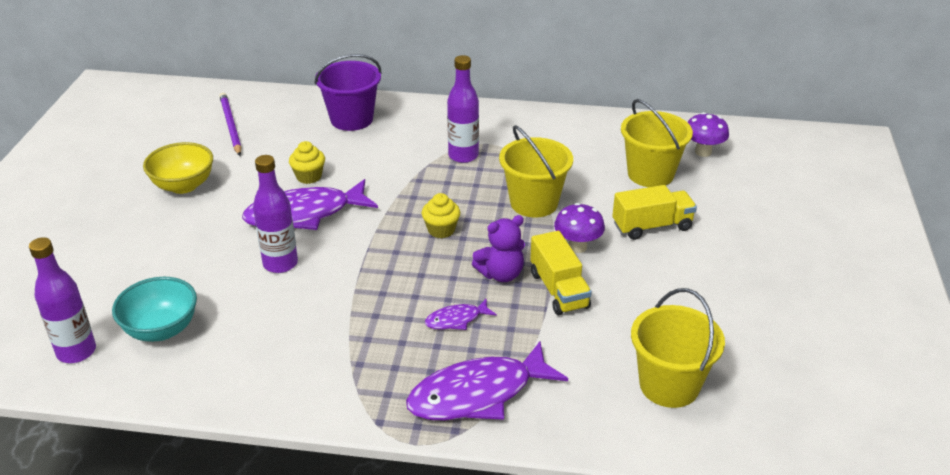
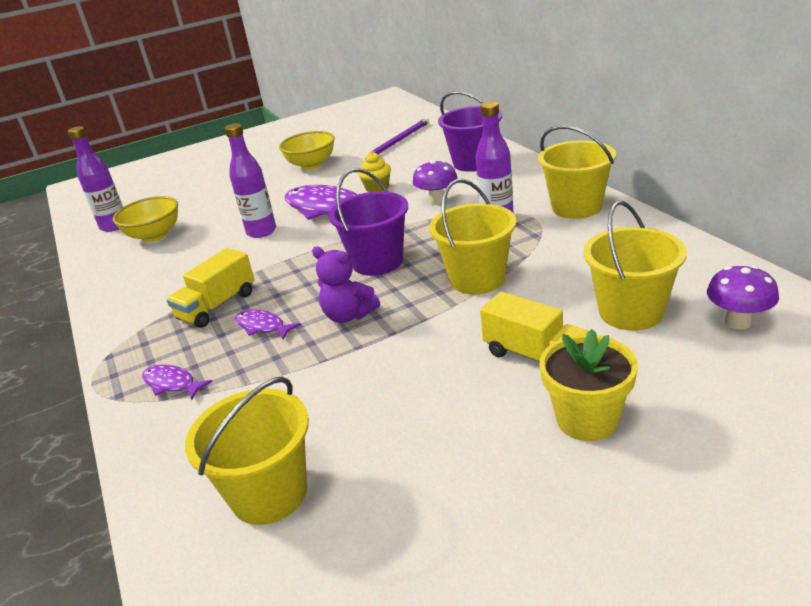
camera: 60 degrees right, 5 degrees down
turquoise bowl [112,277,197,342] -> yellow bowl [113,196,178,242]
purple fish [406,341,568,421] -> purple fish [142,364,213,400], size x0.48
yellow cupcake [422,193,460,238] -> purple bucket [329,169,408,276]
yellow truck [530,231,592,315] -> yellow truck moved to [167,248,255,328]
purple mushroom [554,203,605,253] -> purple mushroom moved to [413,160,457,205]
none -> yellow bucket [538,126,616,219]
none -> yellow flower pot [539,329,638,441]

